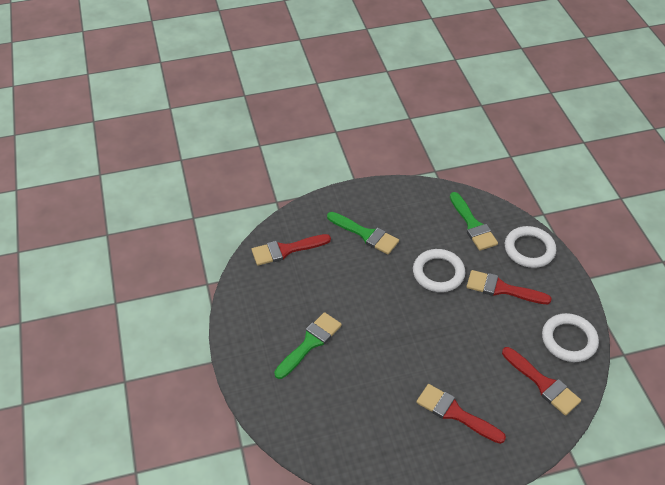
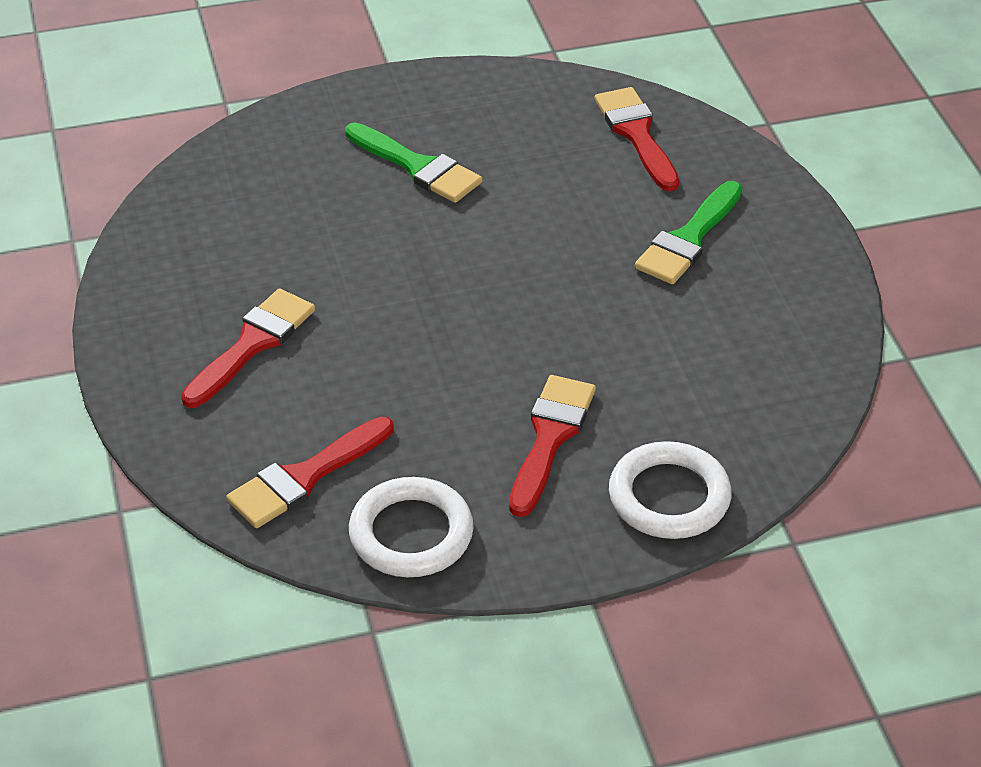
camera: 90 degrees right, 5 degrees down
white ring [413,249,465,292] -> none
green brush [450,192,498,251] -> none

